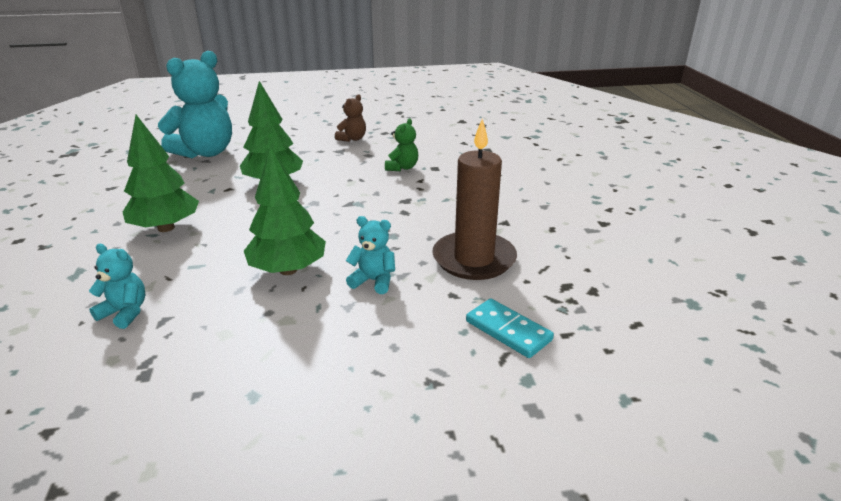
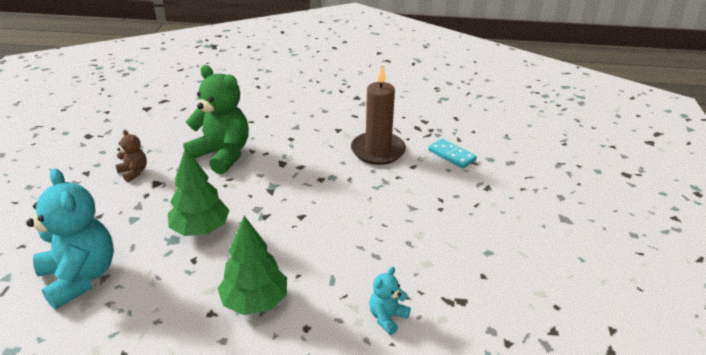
camera: 75 degrees left, 5 degrees up
green tree [244,146,326,275] -> none
turquoise teddy bear [346,216,395,294] -> none
green teddy bear [385,118,418,171] -> green teddy bear [184,65,249,174], size x2.11
turquoise domino [466,299,554,358] -> turquoise domino turned 75 degrees clockwise [428,138,477,169]

